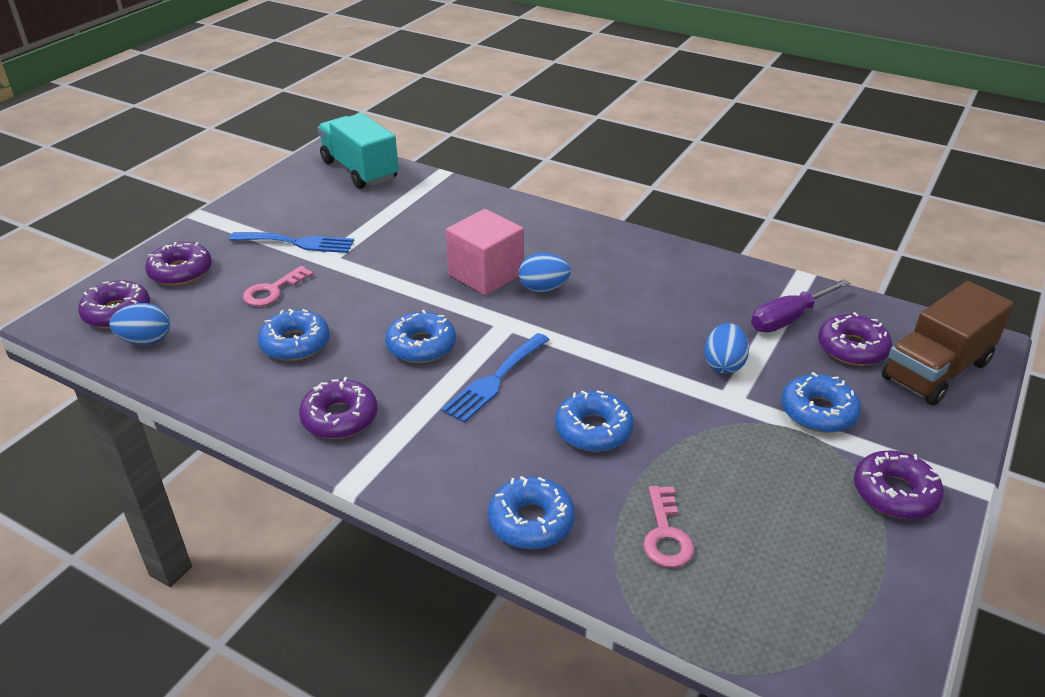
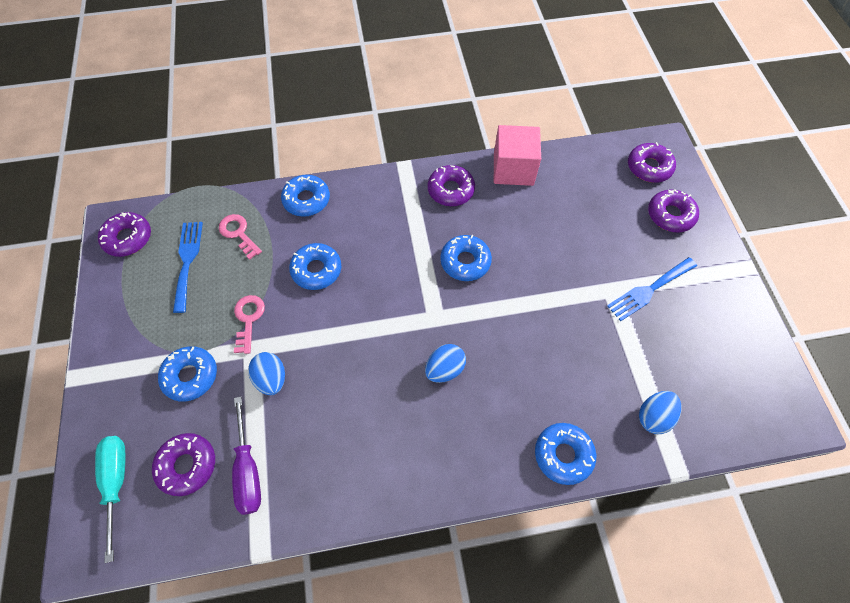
camera: 140 degrees right, 25 degrees up
blue egg [109,303,170,345] -> blue egg moved to [639,391,681,434]
pink key [242,266,313,307] -> pink key moved to [234,295,265,354]
blue donut [258,309,330,361] -> blue donut moved to [535,423,596,485]
turquoise truck [318,113,399,189] -> none
blue fork [441,333,550,423] -> blue fork moved to [173,222,203,313]
pink cube [446,209,524,296] -> pink cube moved to [494,125,541,186]
purple screwdriver [751,279,850,332] -> purple screwdriver turned 150 degrees clockwise [232,396,261,515]
purple donut [854,451,944,519] -> purple donut moved to [98,212,151,257]
brown truck [882,281,1014,405] -> turquoise screwdriver [95,436,125,563]

